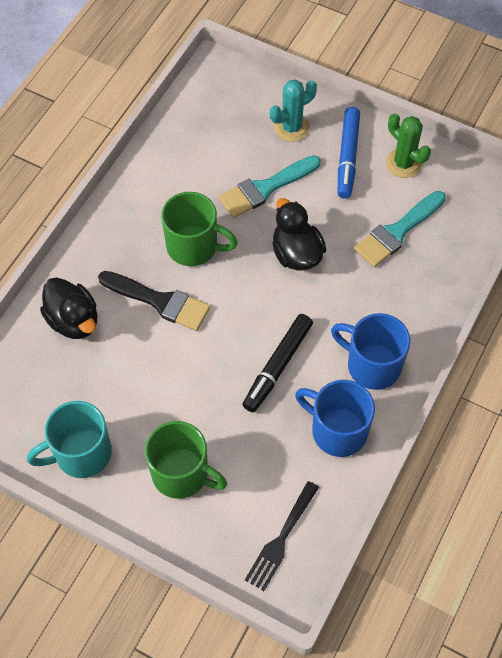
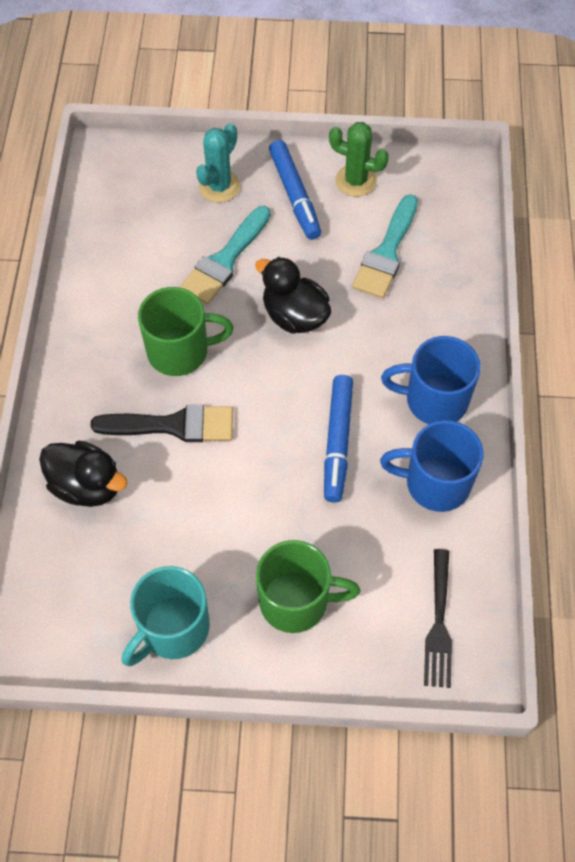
camera: 25 degrees left, 0 degrees up
black marker [242,314,313,412] -> blue marker [324,375,353,502]

